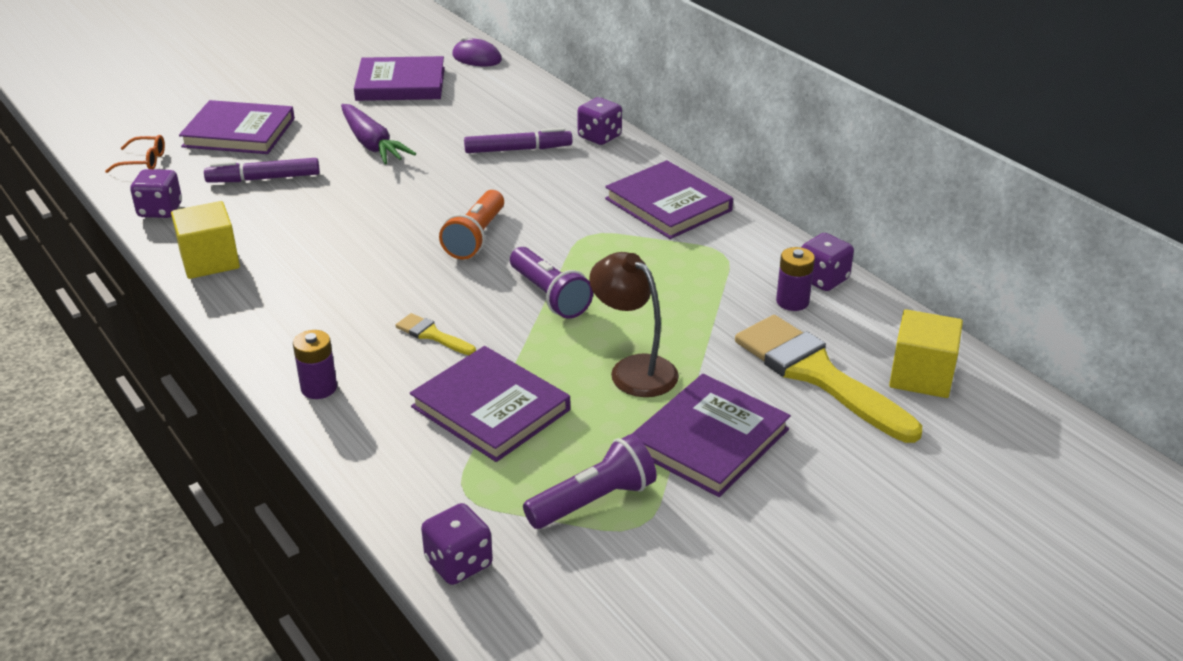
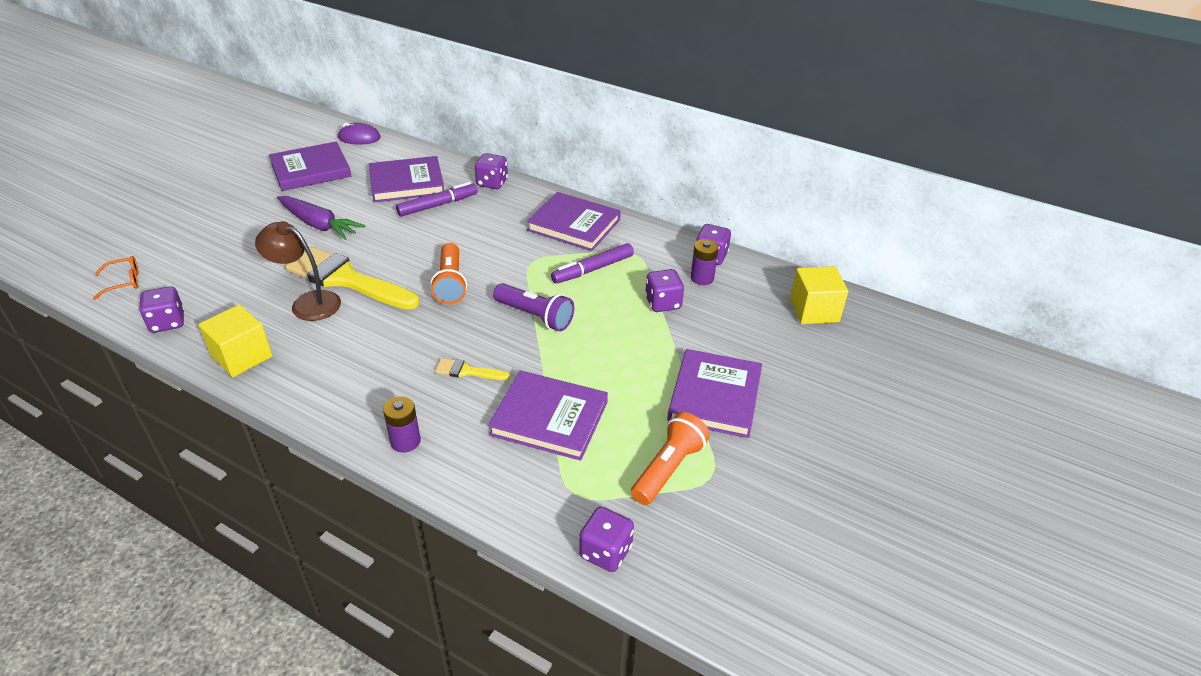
camera: 25 degrees left, 5 degrees up
purple book [179,100,295,154] -> purple book moved to [369,156,444,203]
purple marker [204,158,320,182] -> purple marker moved to [551,243,634,284]
purple flashlight [523,434,656,529] -> orange flashlight [631,412,710,505]
brown lamp [589,252,679,397] -> brown lamp moved to [255,221,341,321]
yellow brush [735,315,922,443] -> yellow brush moved to [285,247,419,310]
none -> purple dice [645,269,684,312]

